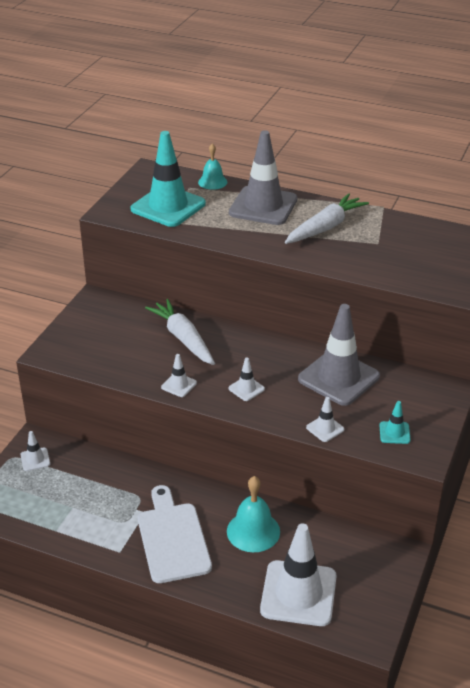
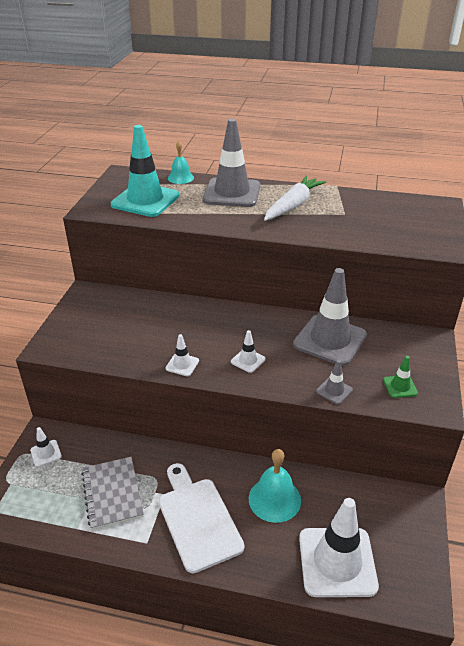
camera: 10 degrees left, 0 degrees up
white carrot [145,299,215,365] -> none
white traffic cone [306,397,344,442] -> grey traffic cone [316,360,353,405]
turquoise traffic cone [379,401,411,444] -> green traffic cone [383,356,418,398]
none -> grey notebook [82,457,144,530]

